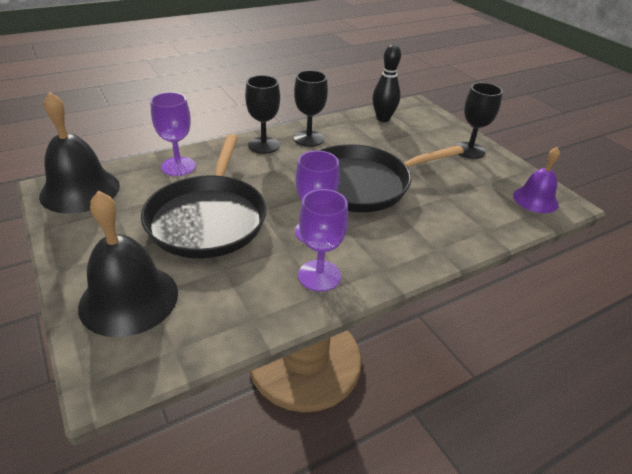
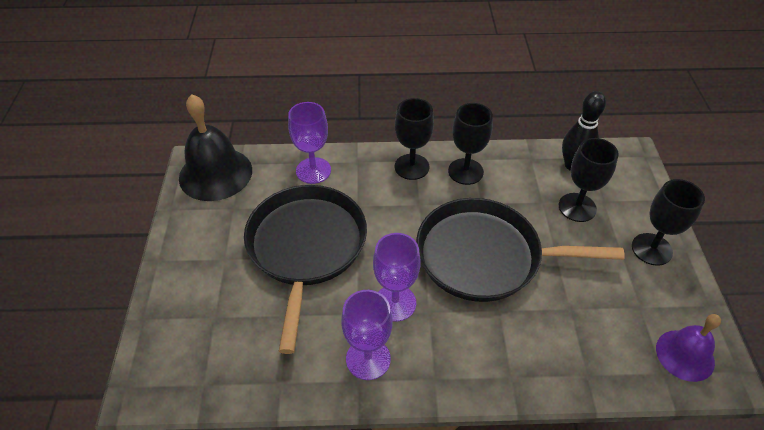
camera: 30 degrees right, 10 degrees up
black bell [78,191,178,337] -> none
black pan [141,134,267,258] -> black pan turned 150 degrees clockwise [244,185,367,354]
none -> black goblet [559,138,619,222]

